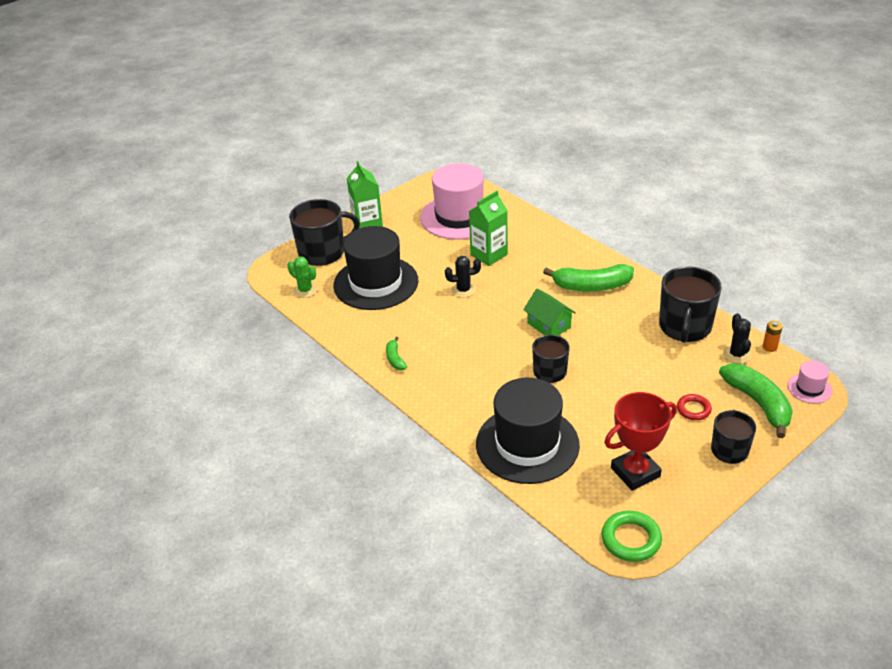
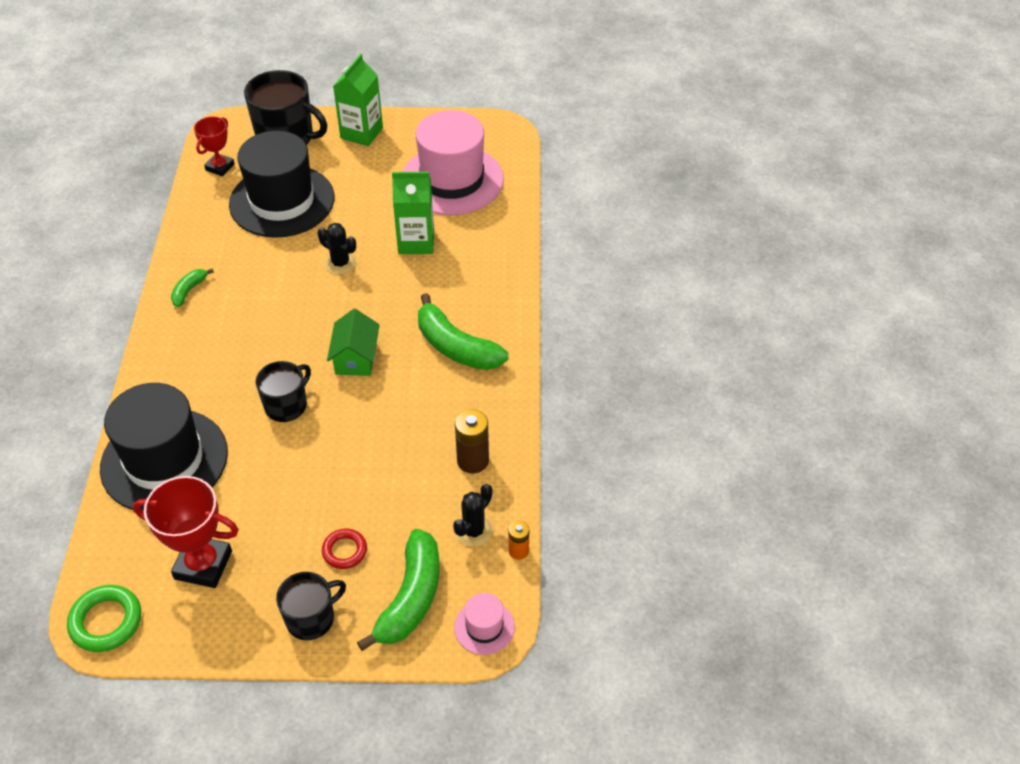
camera: 40 degrees right, 10 degrees up
green cactus [287,257,318,298] -> red trophy [194,116,234,176]
black mug [659,266,722,343] -> brown battery [455,409,489,473]

